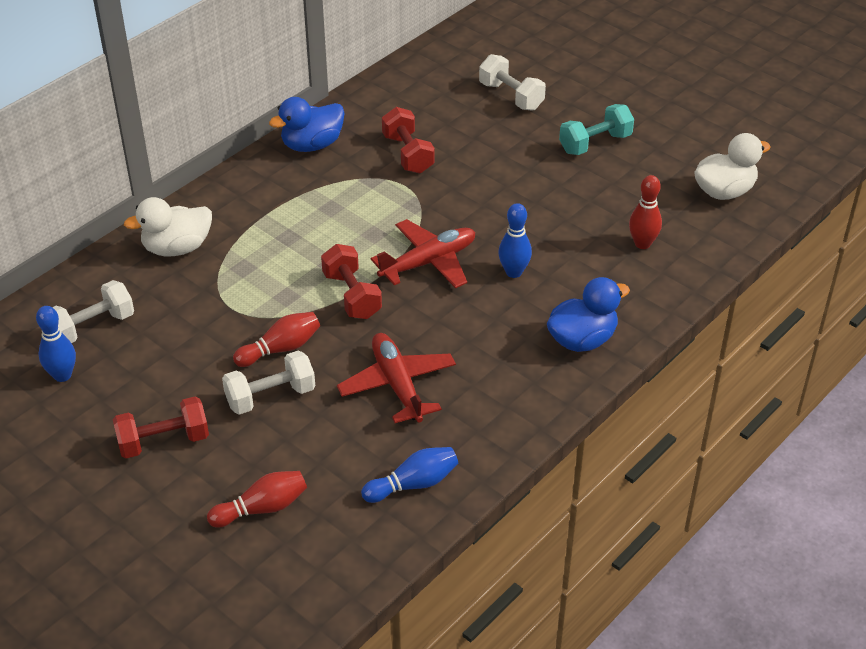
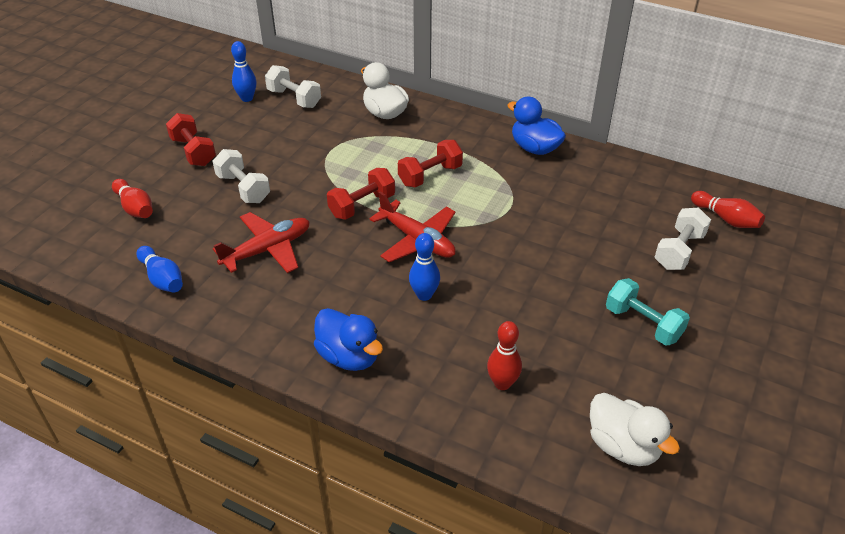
camera: 75 degrees right, 0 degrees up
red bowling pin [233,312,320,367] -> red bowling pin moved to [691,191,765,228]
red dumbbell [382,107,435,174] -> red dumbbell moved to [398,140,463,187]

